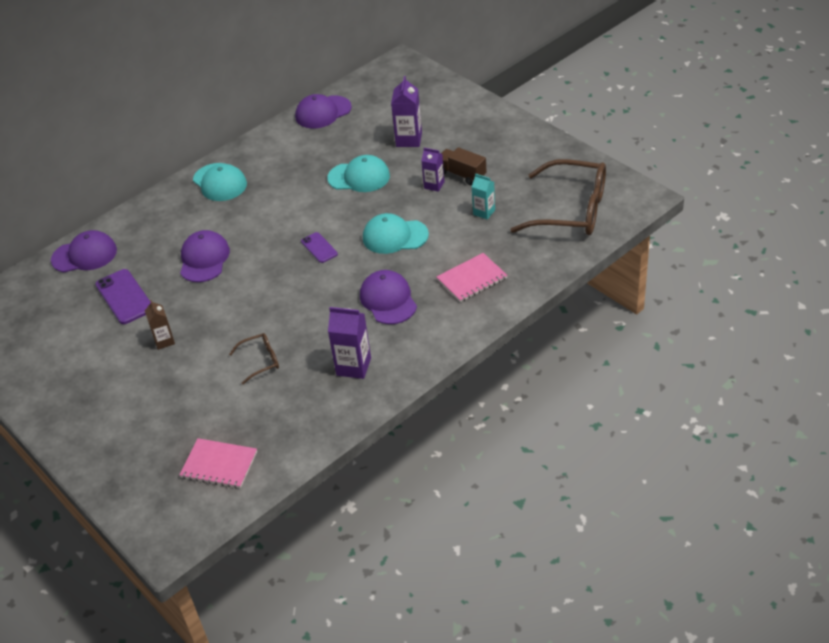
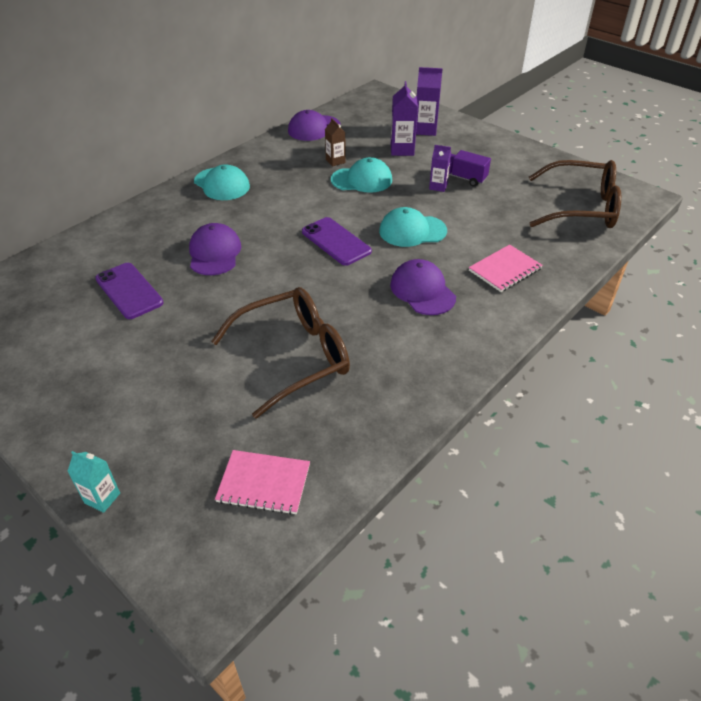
camera: 10 degrees left, 0 degrees up
purple cap [51,230,117,273] -> none
brown carton [145,300,175,350] -> brown carton moved to [325,118,346,167]
brown glasses [229,333,279,385] -> brown glasses [211,287,350,419], size x2.20
purple phone [301,232,338,263] -> purple phone [302,217,372,266], size x1.69
purple carton [328,307,371,379] -> purple carton moved to [416,67,443,136]
brown truck [441,147,487,185] -> purple truck [449,150,491,187]
turquoise carton [472,174,495,219] -> turquoise carton moved to [67,451,120,513]

